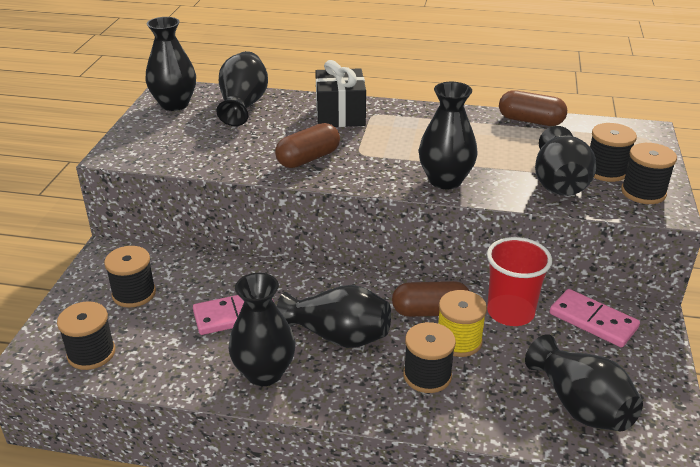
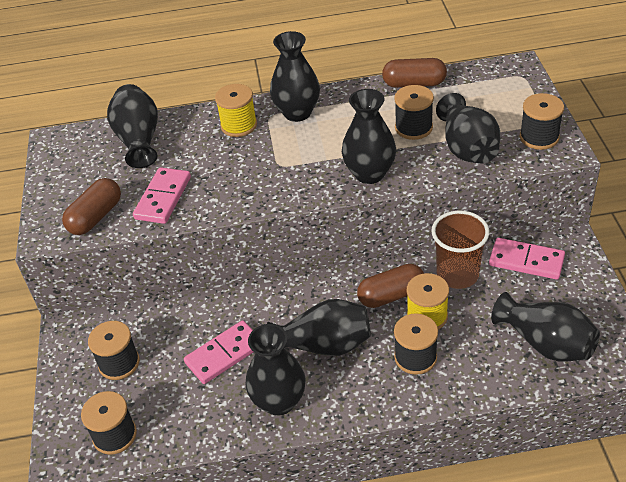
camera: 15 degrees left, 10 degrees up
black vase [145,17,196,111] -> black vase moved to [270,31,320,122]
brown capsule [275,123,340,168] -> brown capsule moved to [62,178,121,235]
black gift [315,60,366,127] -> yellow spool [215,84,257,137]
red cup [487,237,552,326] -> brown cup [431,210,489,289]
black spool [590,123,637,182] -> black spool moved to [394,85,434,140]
none -> pink domino [133,167,191,224]

